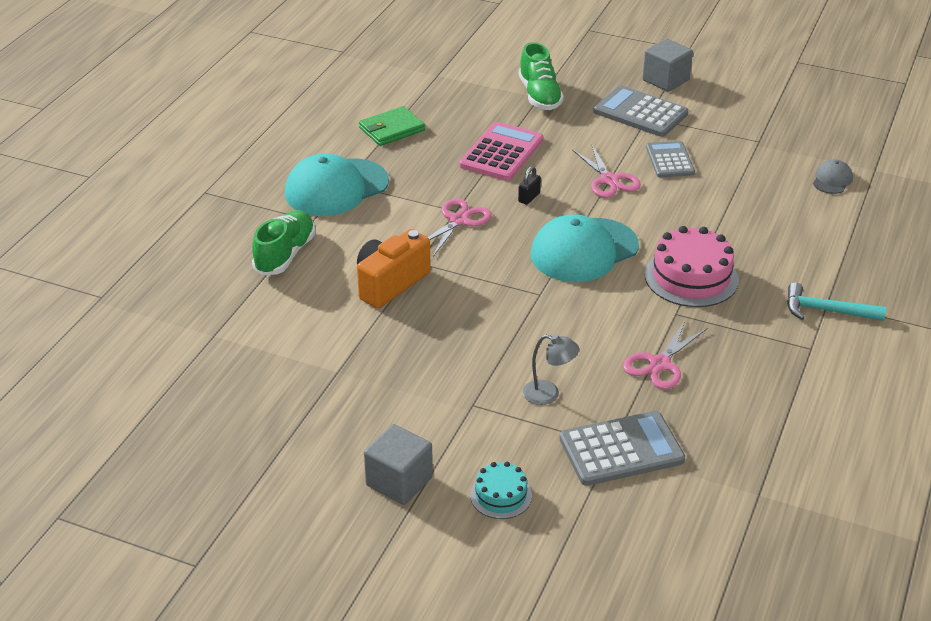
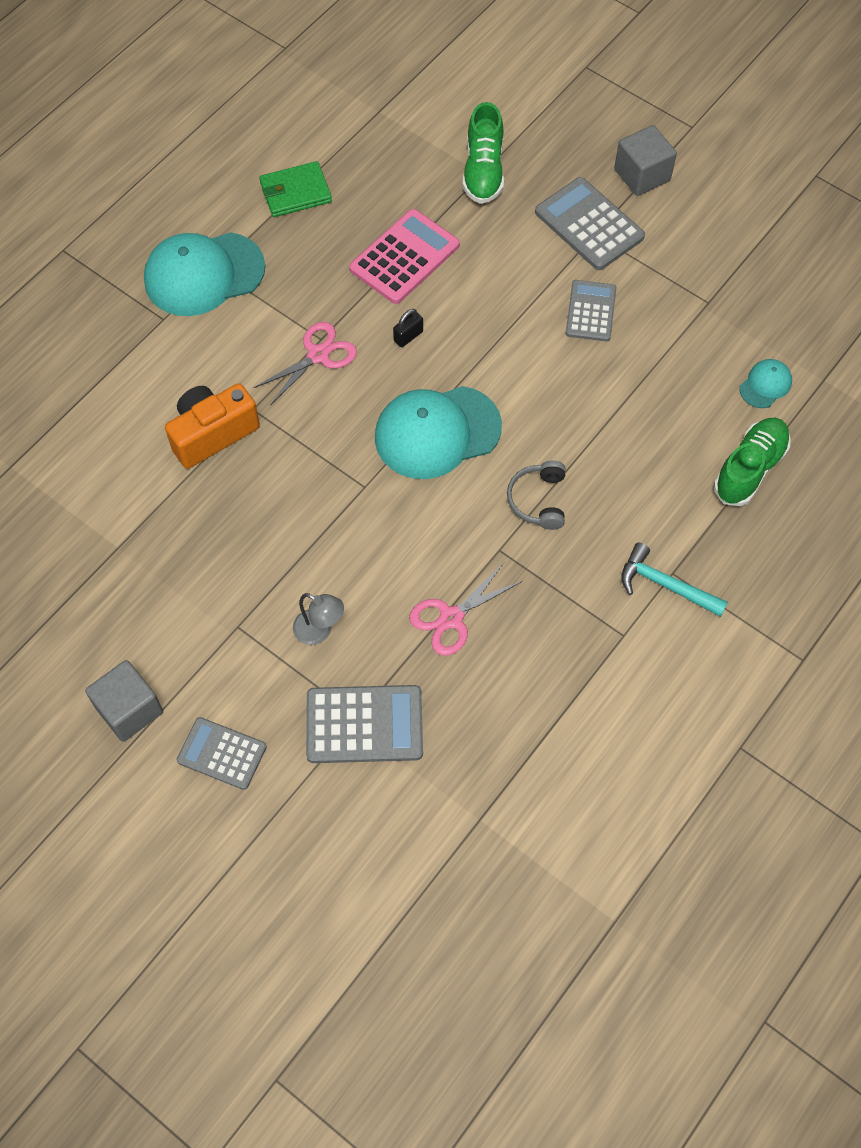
camera: 15 degrees right, 25 degrees up
green shoe [252,210,315,276] -> green shoe moved to [714,418,791,506]
turquoise cake [470,462,532,519] -> grey calculator [176,717,267,790]
pink scissors [572,144,641,198] -> none
pink cake [645,226,739,307] -> grey headphones [507,461,565,530]
grey cap [813,159,853,194] -> turquoise cap [740,359,792,408]

